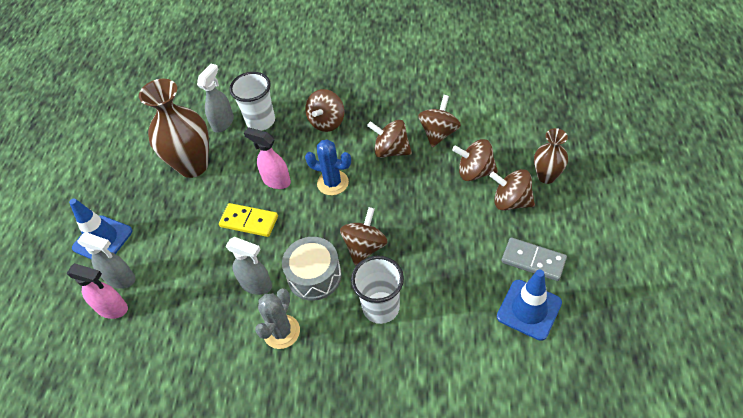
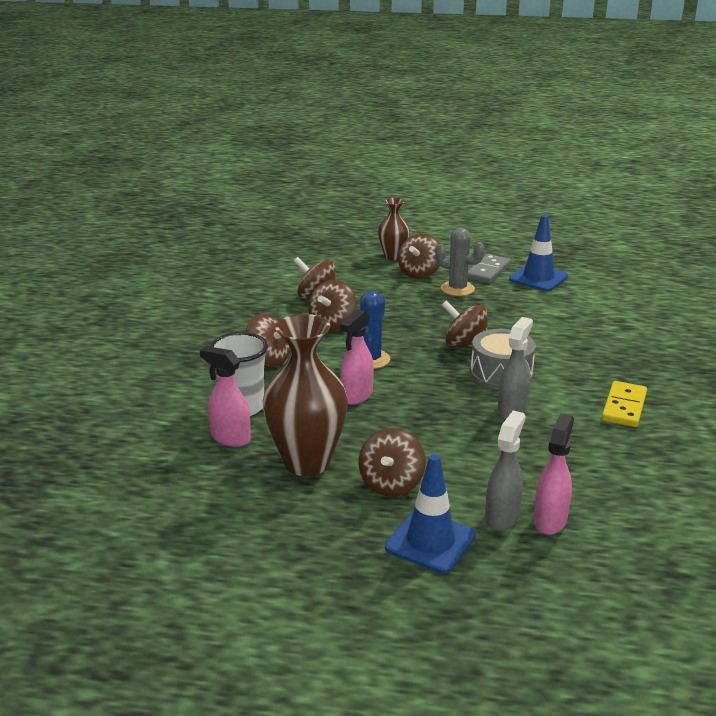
camera: 90 degrees left, 25 degrees down
grey spray bottle [197,64,234,133] -> pink spray bottle [200,346,251,447]
yellow domino [219,203,278,237] -> yellow domino moved to [602,381,647,427]
grey cactus [255,288,300,349] -> grey cactus moved to [435,228,485,296]
white cup [351,256,404,324] -> none
brown spinning top [452,139,498,181] -> brown spinning top moved to [359,428,426,497]

